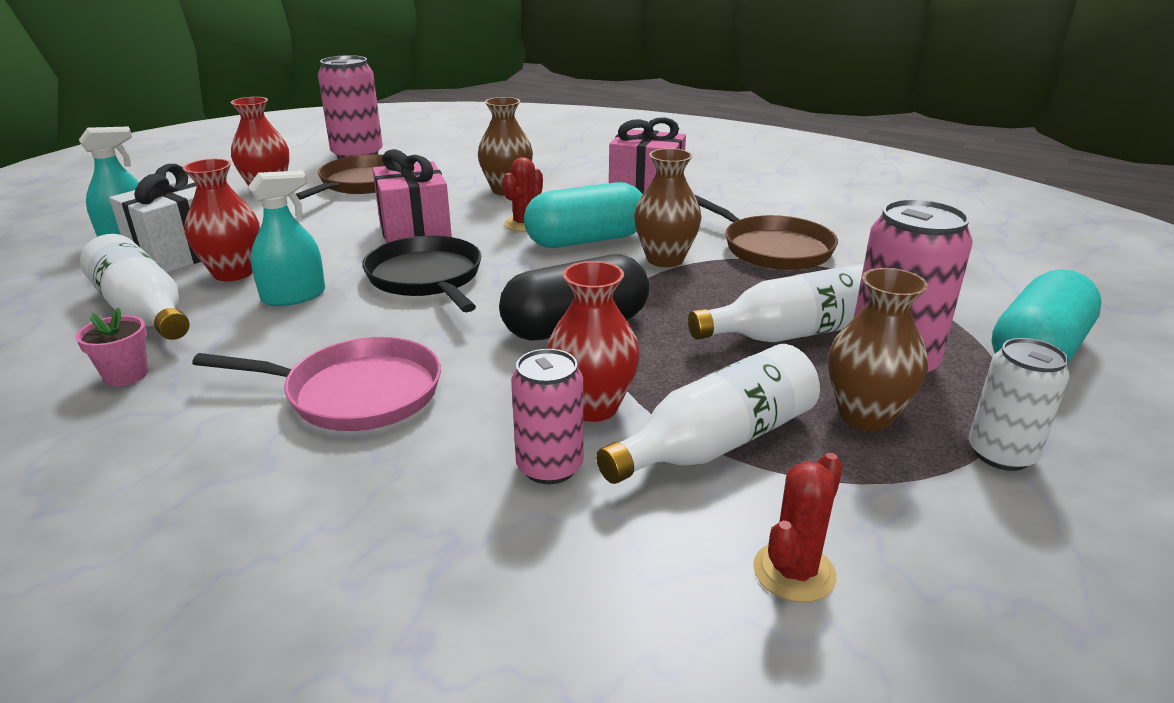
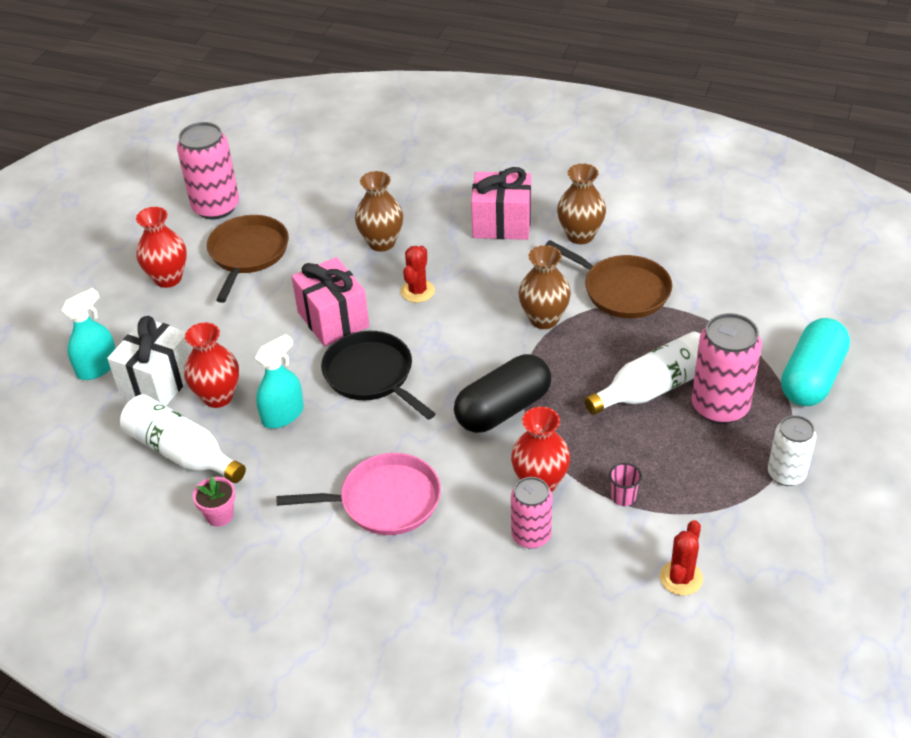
camera: 10 degrees left, 15 degrees up
turquoise capsule [524,182,643,248] -> none
white bottle [596,344,820,484] -> pink cup [609,463,642,506]
brown vase [828,268,928,431] -> brown vase moved to [557,163,606,244]

